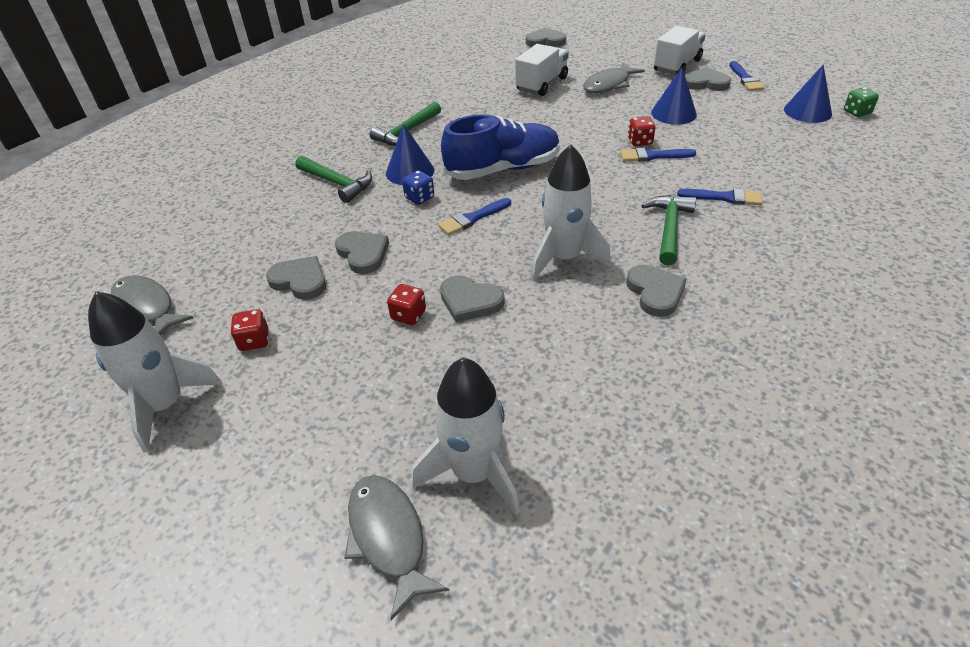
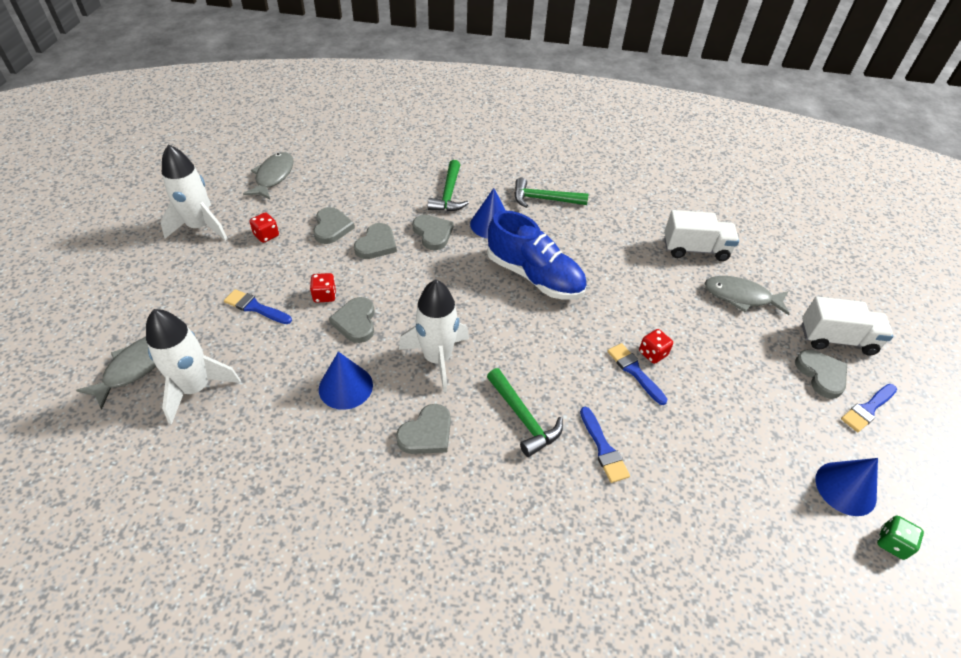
camera: 55 degrees right, 5 degrees up
blue dice [402,170,434,205] -> none
blue brush [438,198,511,235] -> blue brush moved to [224,289,292,324]
grey heart [526,27,566,47] -> grey heart moved to [413,215,453,250]
green hammer [641,195,696,266] -> green hammer turned 75 degrees clockwise [487,368,563,457]
blue cone [651,67,697,125] -> blue cone moved to [319,352,373,410]

